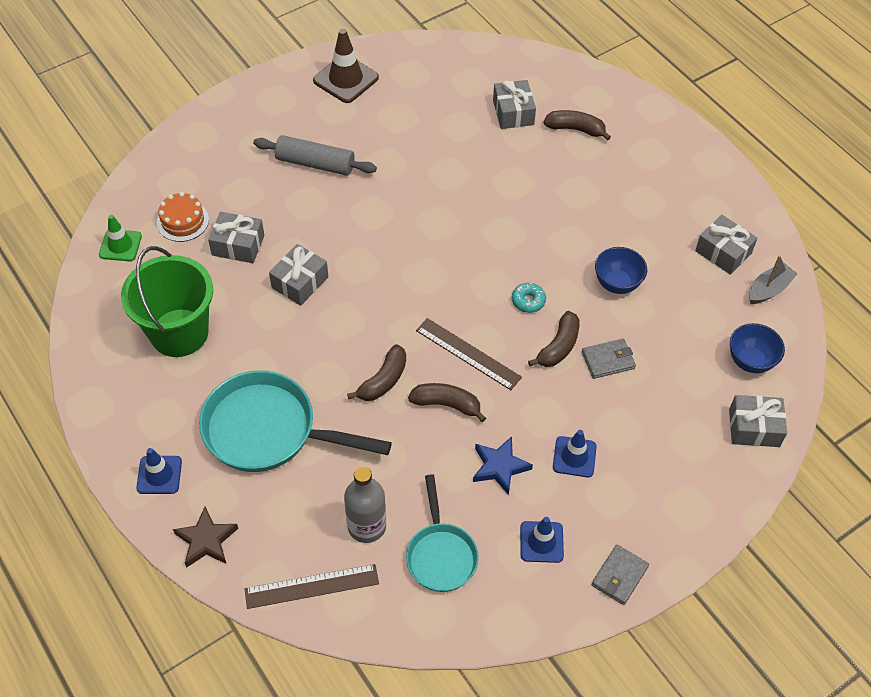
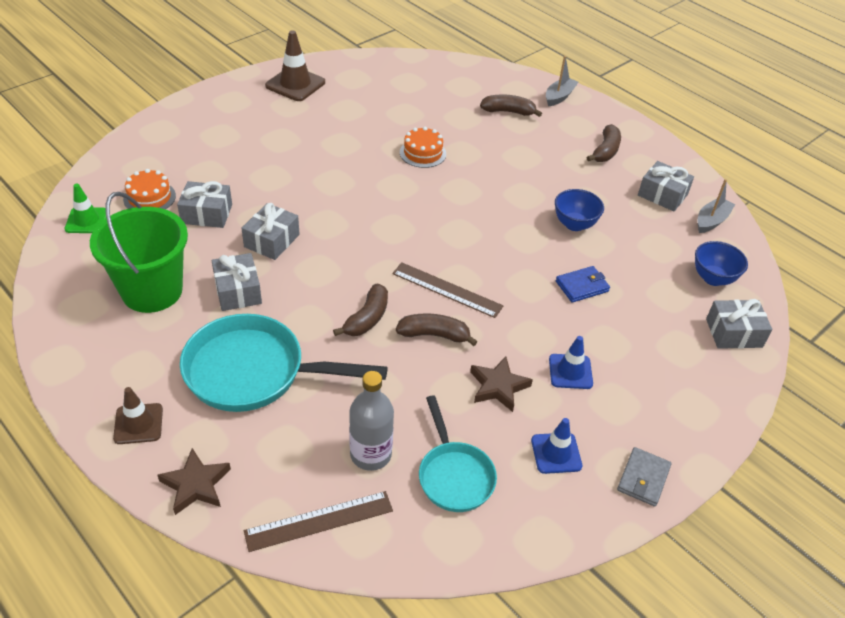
camera: 10 degrees left, 10 degrees down
blue traffic cone [136,448,182,494] -> brown traffic cone [113,387,163,444]
grey rolling pin [253,135,377,176] -> none
blue star [473,436,533,495] -> brown star [470,356,533,412]
grey gift [493,80,536,129] -> grey gift moved to [212,253,262,311]
turquoise donut [512,283,546,313] -> none
brown banana [528,311,580,367] -> brown banana moved to [586,124,621,162]
grey wallet [582,338,636,379] -> blue wallet [556,266,610,303]
none -> orange cake [400,127,446,168]
none -> grey boat [546,56,578,106]

